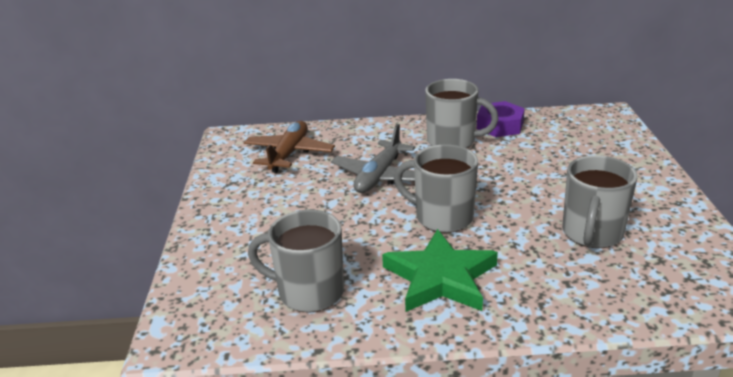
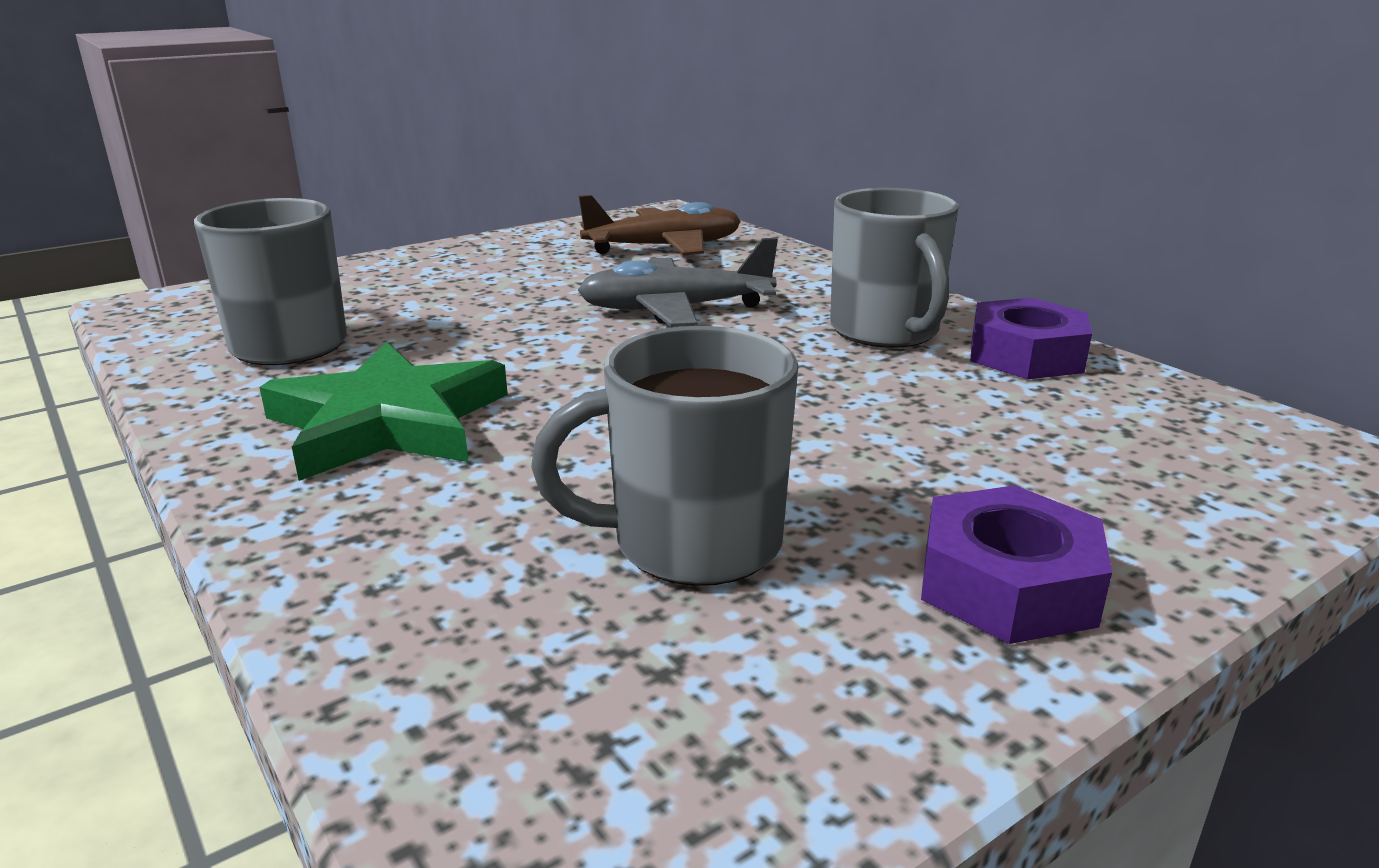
camera: 55 degrees right, 5 degrees down
grey mug [394,144,478,233] -> none
none -> purple nut [921,485,1112,644]

